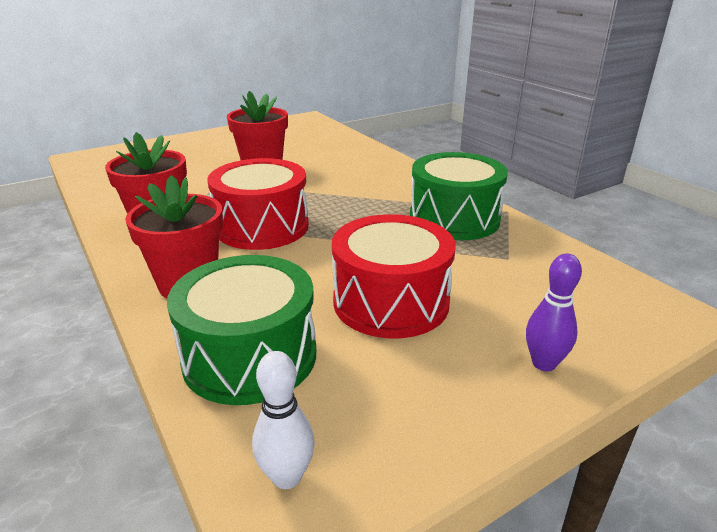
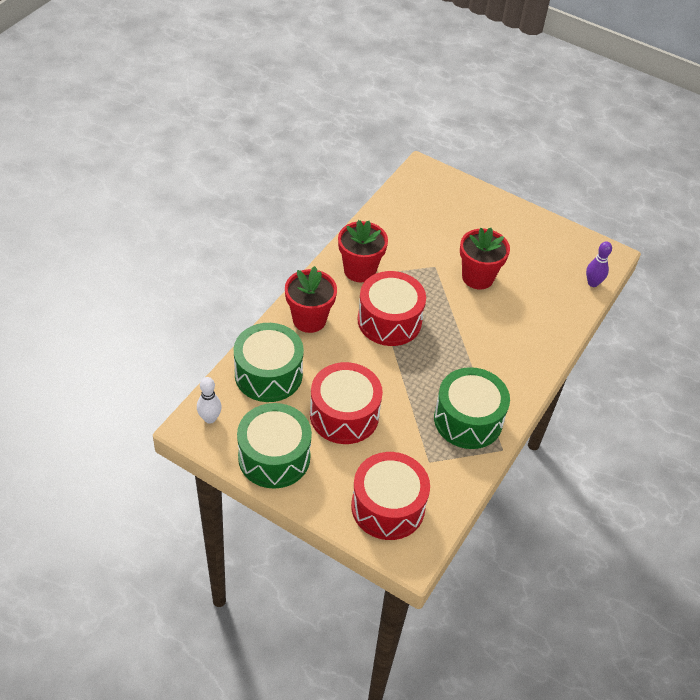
camera: 60 degrees right, 20 degrees up
purple bowling pin [526,254,582,371] -> purple bowling pin moved to [586,241,612,287]
none -> green drum [237,403,312,489]
none -> red drum [351,452,430,540]

